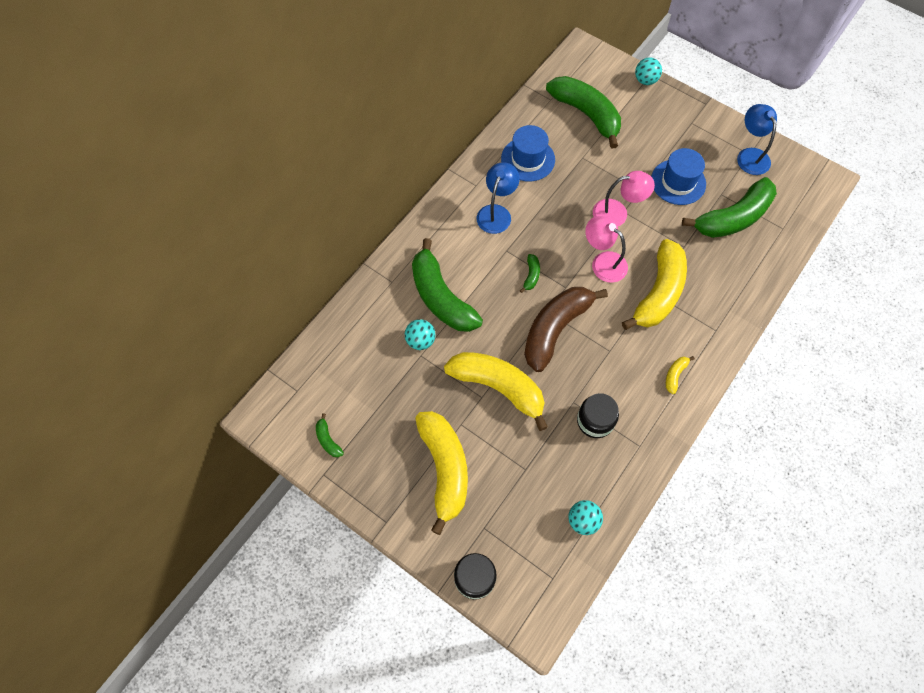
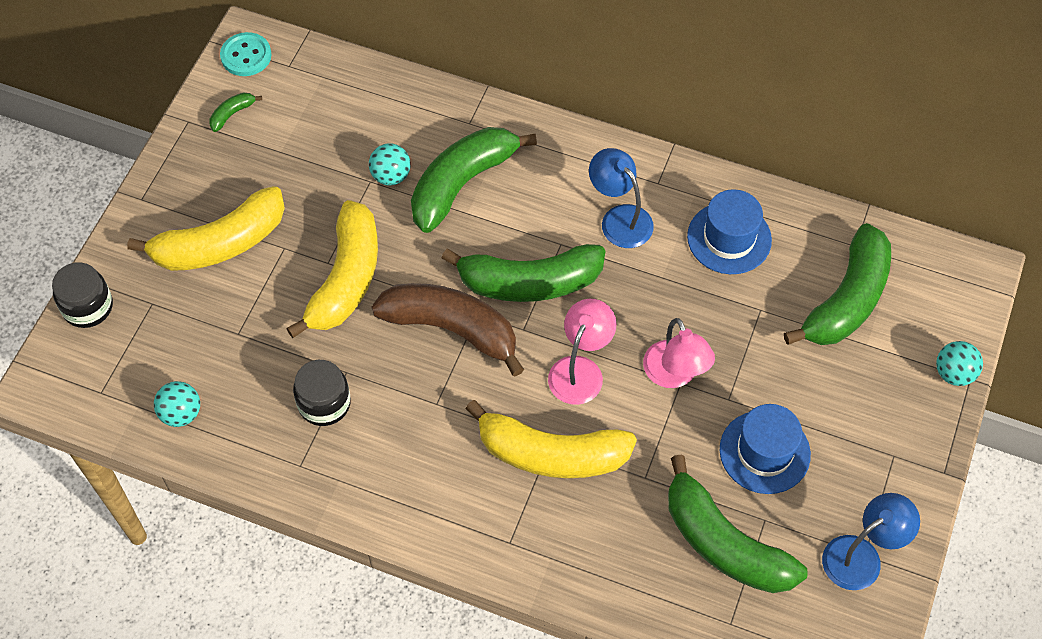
camera: 75 degrees right, 5 degrees down
blue lamp [477,162,520,234] -> blue lamp turned 135 degrees counterclockwise [589,148,654,248]
green banana [520,254,540,293] -> green banana [441,244,606,302], size x2.48
yellow banana [666,356,695,394] -> none
none -> turquoise button [220,32,271,76]

